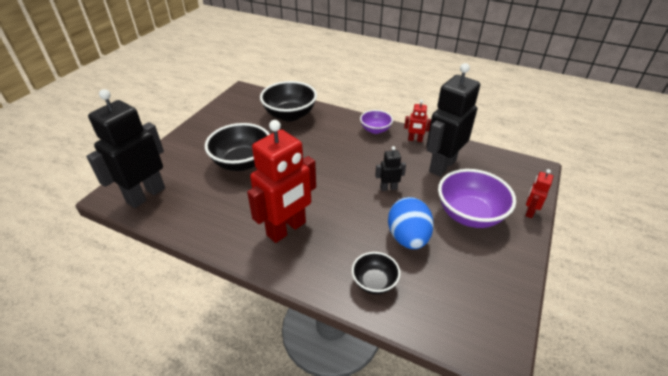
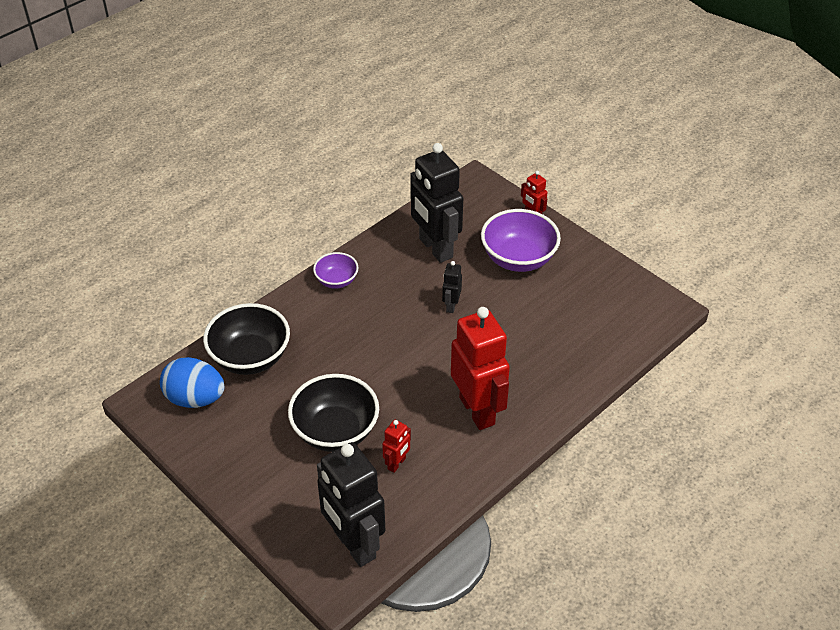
camera: 70 degrees left, 5 degrees up
black bowl [352,252,400,294] -> none
blue egg [388,197,434,249] -> blue egg moved to [160,357,225,408]
red robot [404,100,431,142] -> red robot moved to [382,420,411,473]

